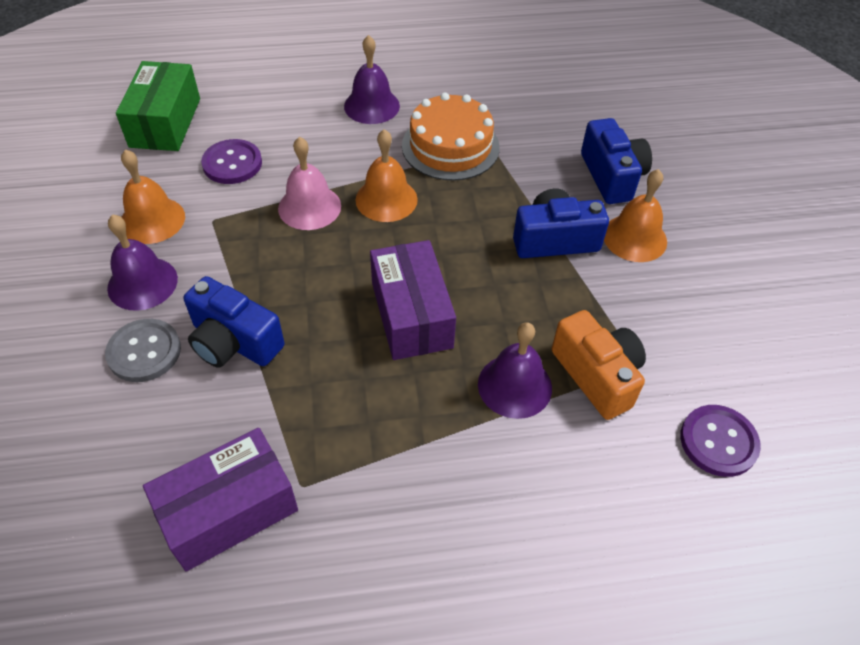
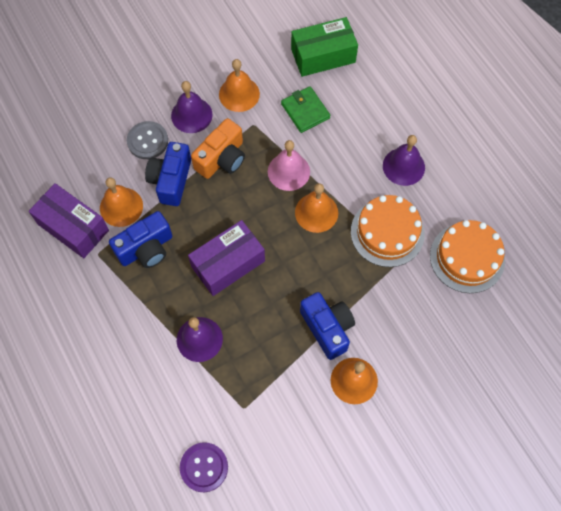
camera: 70 degrees right, 15 degrees up
purple button [201,139,262,184] -> green wallet [281,86,331,133]
orange camera [552,310,646,420] -> orange camera moved to [191,118,245,179]
blue camera [581,118,652,204] -> blue camera moved to [109,211,172,268]
none -> orange bell [100,177,143,227]
none -> orange cake [430,220,505,293]

